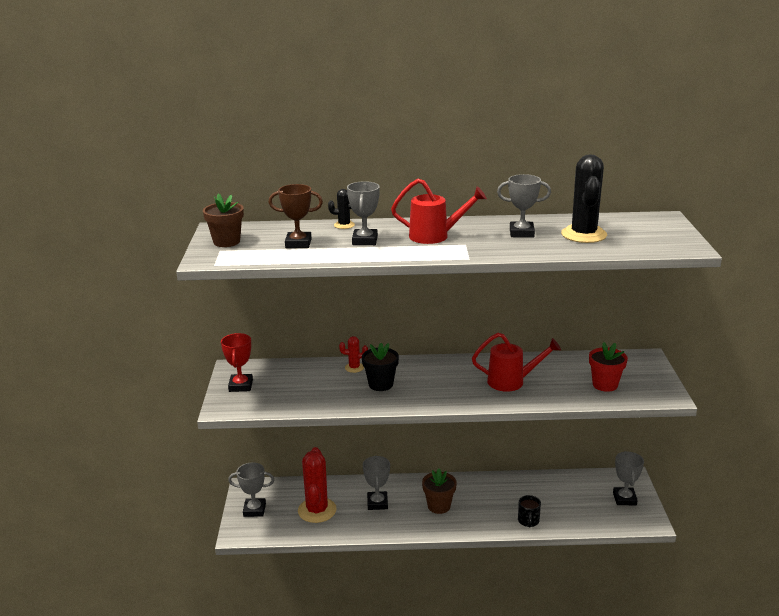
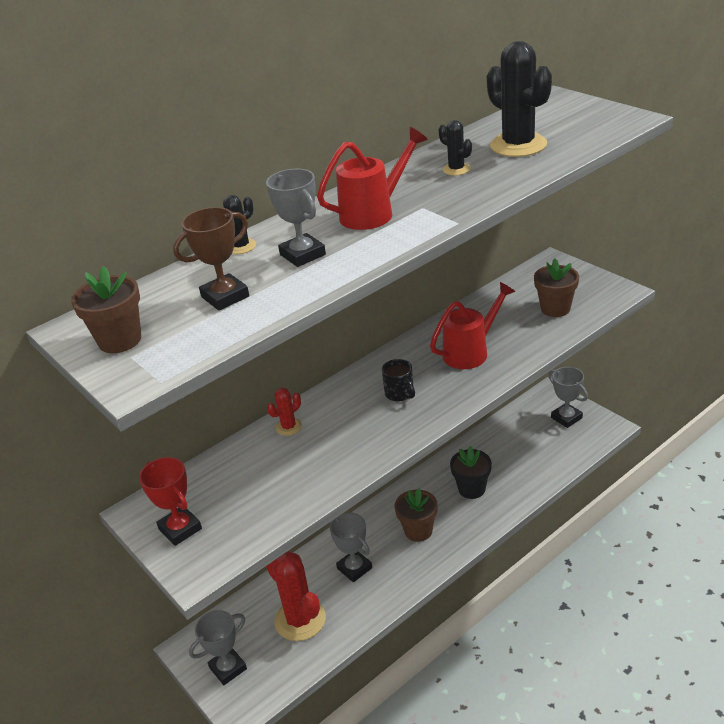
camera: 35 degrees left, 10 degrees up
black flower pot [362,343,399,391] -> black flower pot moved to [450,446,492,499]
grey trophy [497,174,551,238] -> black cactus [439,120,472,175]
black mug [518,495,541,528] -> black mug moved to [382,359,415,401]
red flower pot [589,342,628,392] -> brown flower pot [534,259,579,317]

